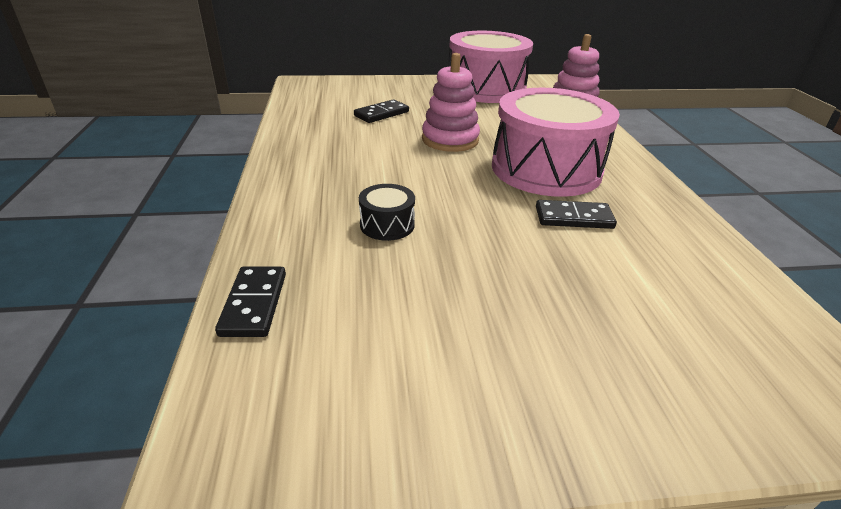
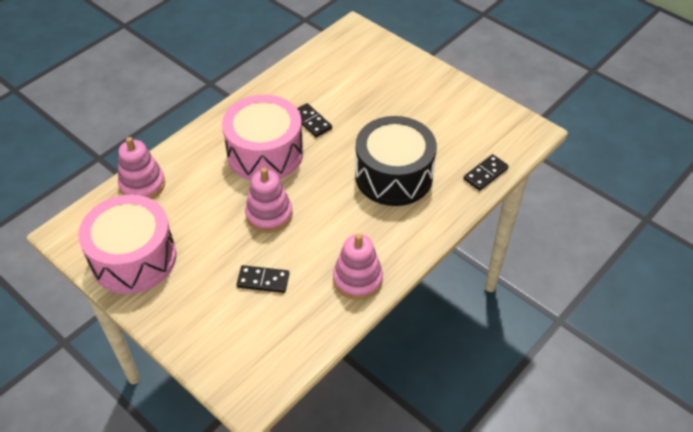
camera: 130 degrees left, 15 degrees up
black drum [359,184,415,241] -> black drum [355,116,437,206], size x2.44
none -> pink stacking toy [333,233,383,300]

